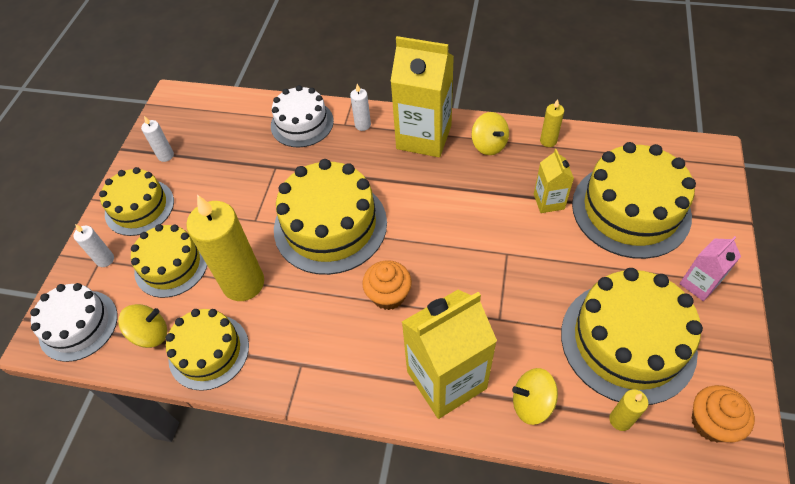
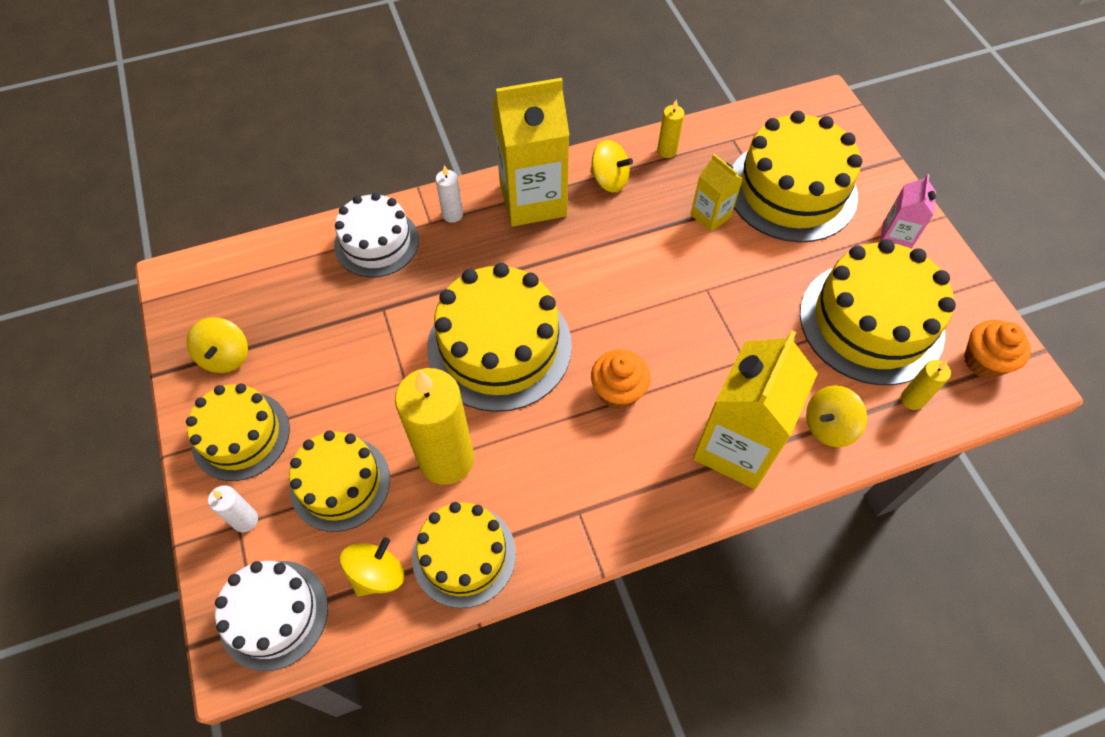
camera: 35 degrees left, 5 degrees up
white candle [141,116,174,162] -> yellow spinning top [186,317,248,373]

